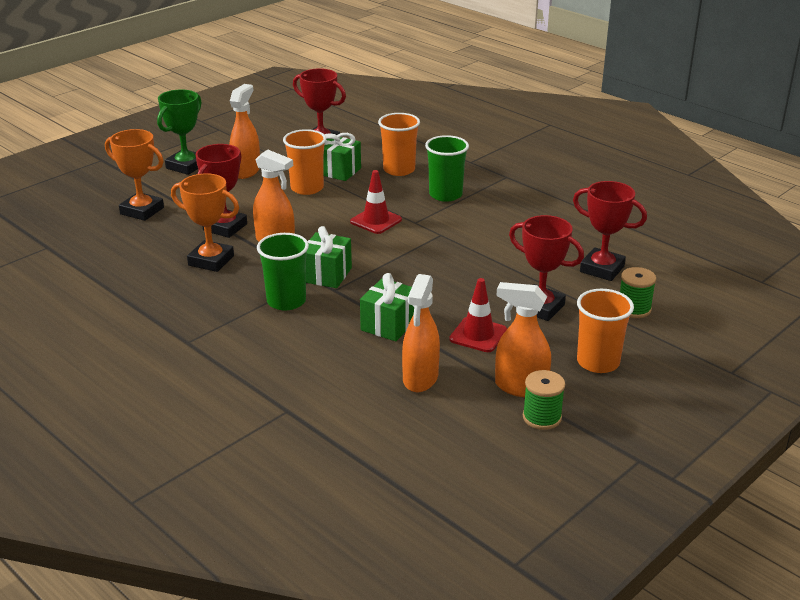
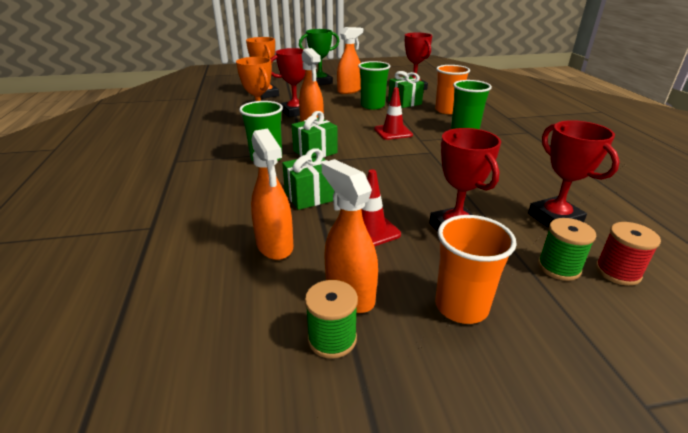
camera: 35 degrees right, 0 degrees up
orange cup [283,129,326,195] -> green cup [358,61,390,109]
orange spray bottle [402,274,440,392] -> orange spray bottle turned 75 degrees counterclockwise [251,129,293,260]
none -> red spool [596,222,661,286]

